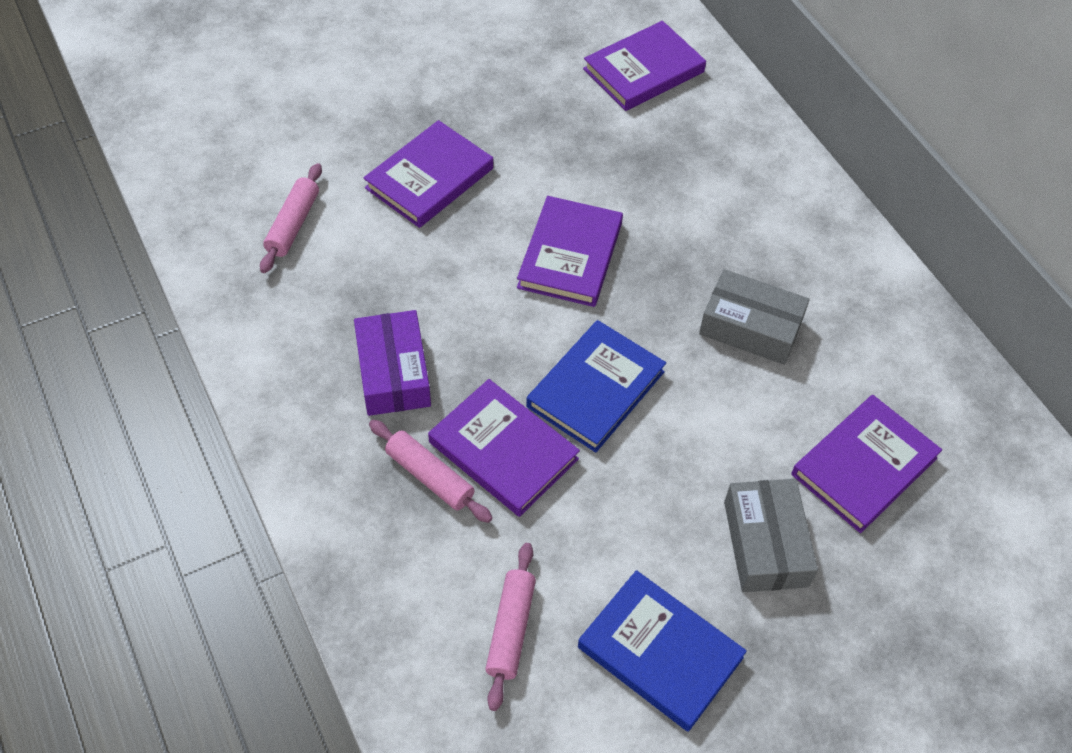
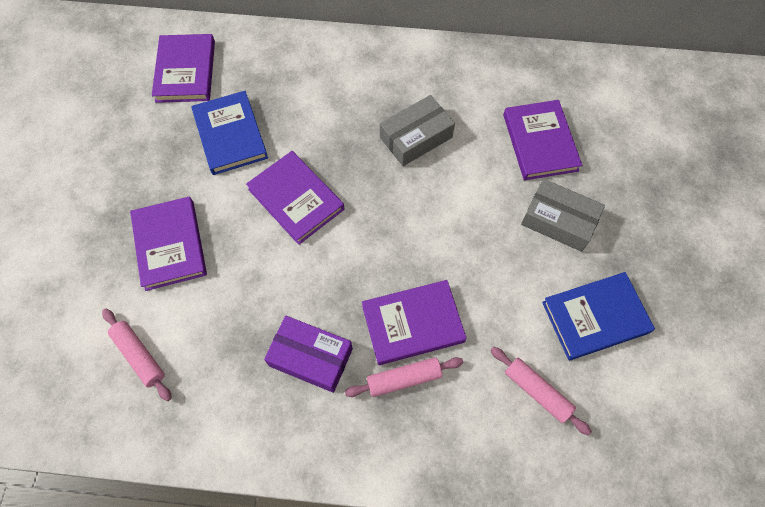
camera: 55 degrees left, 10 degrees up
blue book [526,320,666,453] -> blue book moved to [192,91,268,175]

